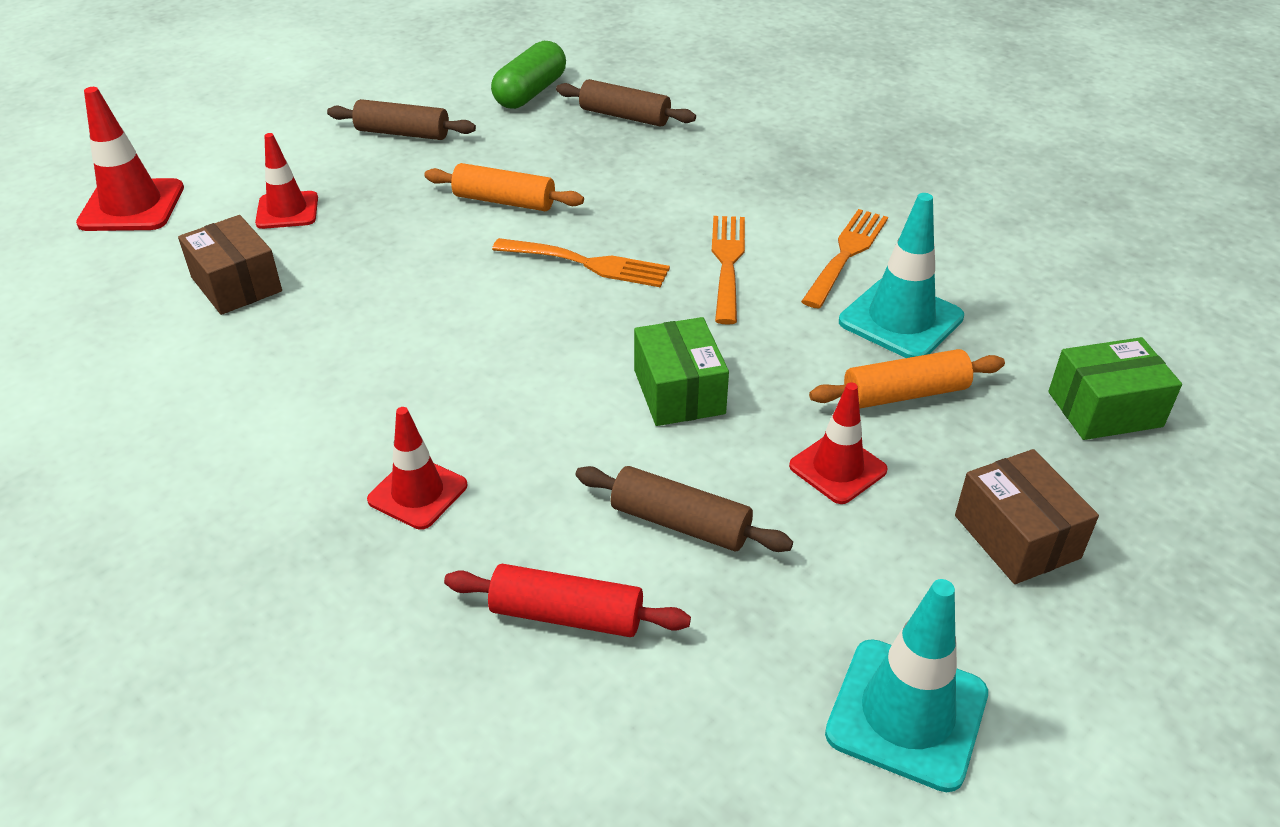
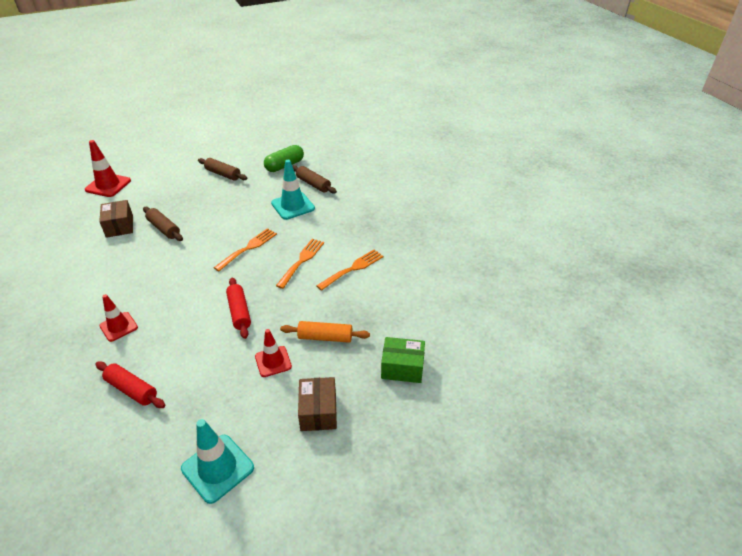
camera: 20 degrees right, 0 degrees up
red traffic cone [255,133,318,229] -> none
orange rolling pin [424,163,584,211] -> none
orange fork [492,238,670,288] -> orange fork turned 90 degrees counterclockwise [214,228,277,271]
brown rolling pin [575,466,793,552] -> brown rolling pin moved to [143,207,183,241]
green box [634,317,729,426] -> red rolling pin [226,278,251,339]
turquoise traffic cone [839,193,964,358] -> turquoise traffic cone moved to [271,160,315,220]

